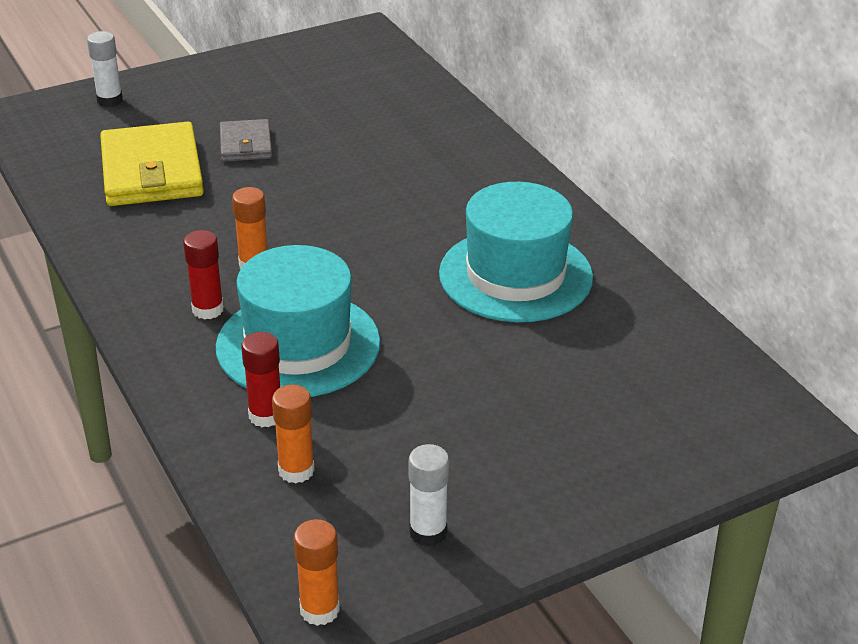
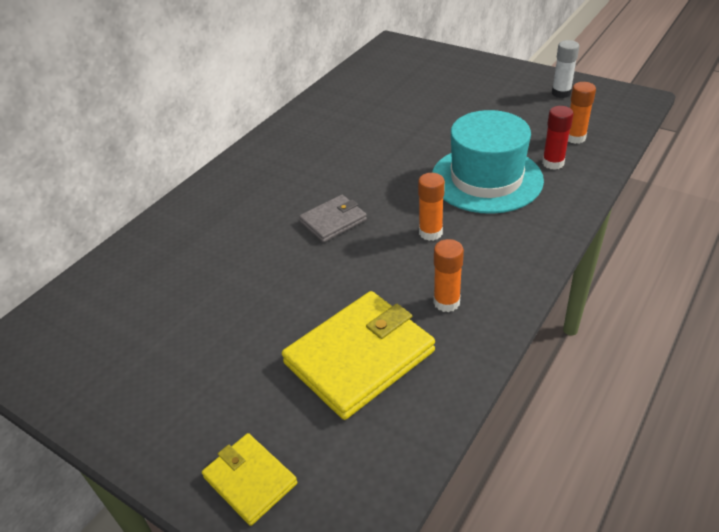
camera: 115 degrees left, 5 degrees up
white glue stick [87,31,123,107] -> yellow wallet [202,433,297,526]
red glue stick [183,230,224,320] -> none
grey wallet [220,119,272,162] -> grey wallet moved to [299,195,367,243]
orange glue stick [294,519,340,626] -> orange glue stick moved to [433,239,464,312]
turquoise hat [439,182,593,322] -> none

